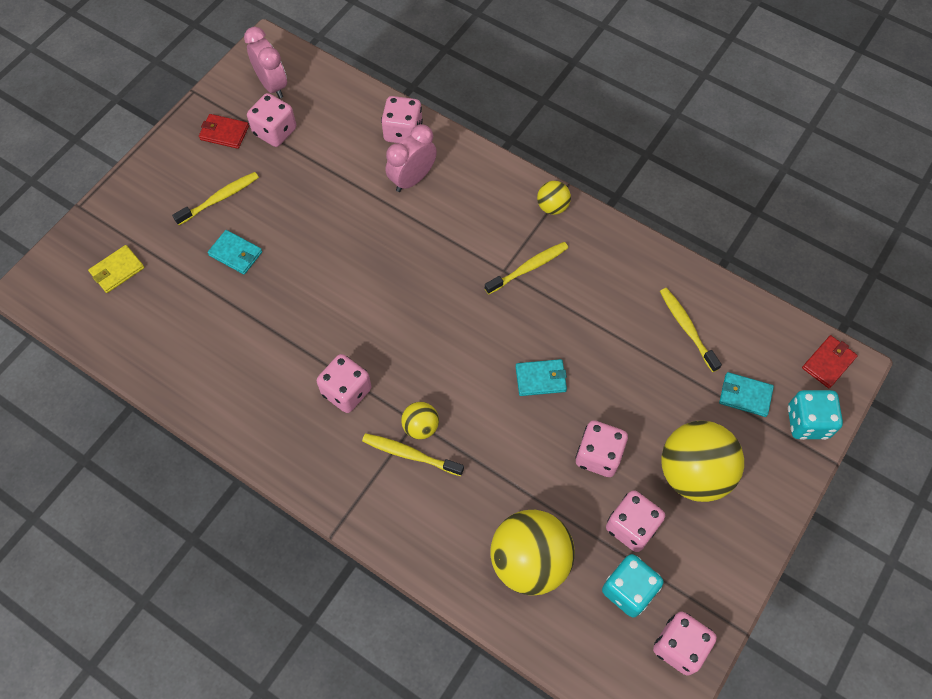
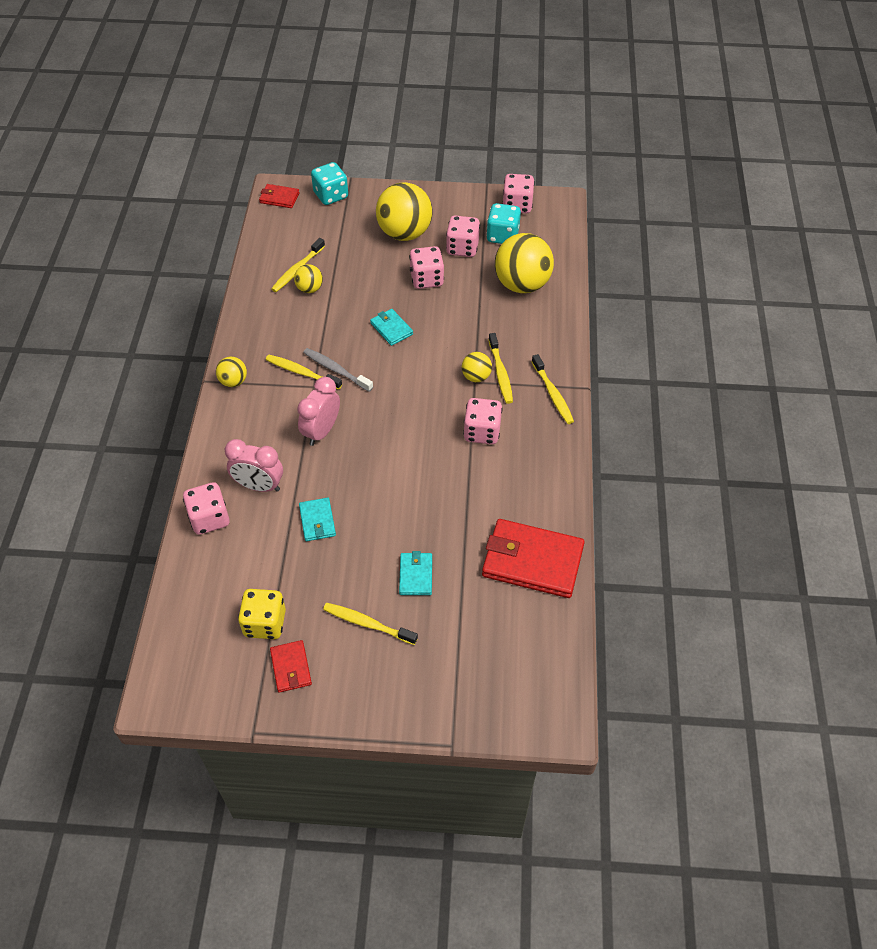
camera: 120 degrees left, 10 degrees down
yellow wallet [88,245,144,293] -> none
pink clock [244,27,287,99] -> pink clock moved to [297,377,340,446]
pink dice [247,93,296,147] -> yellow dice [238,589,286,639]
turquoise wallet [719,372,774,417] -> turquoise wallet moved to [299,498,336,541]
none -> yellow ball [294,264,323,293]
none -> grey toothbrush [303,348,373,392]
none -> red wallet [482,519,585,598]
none -> yellow toothbrush [532,354,574,424]

